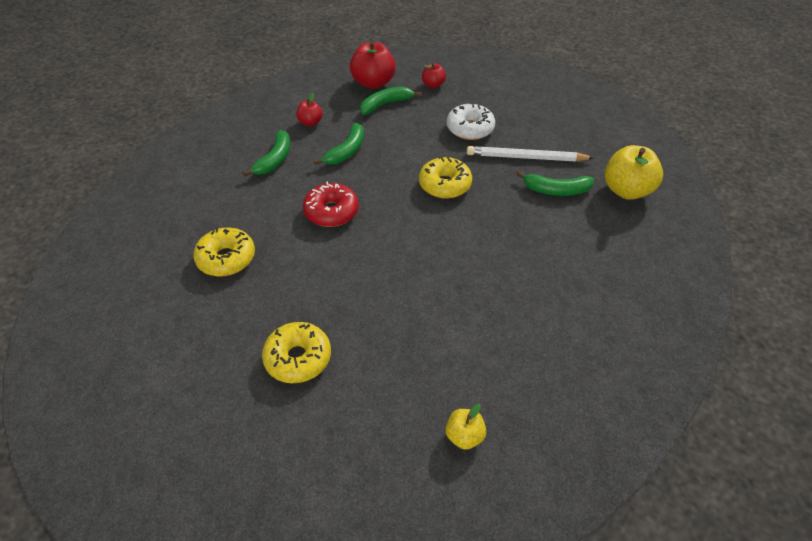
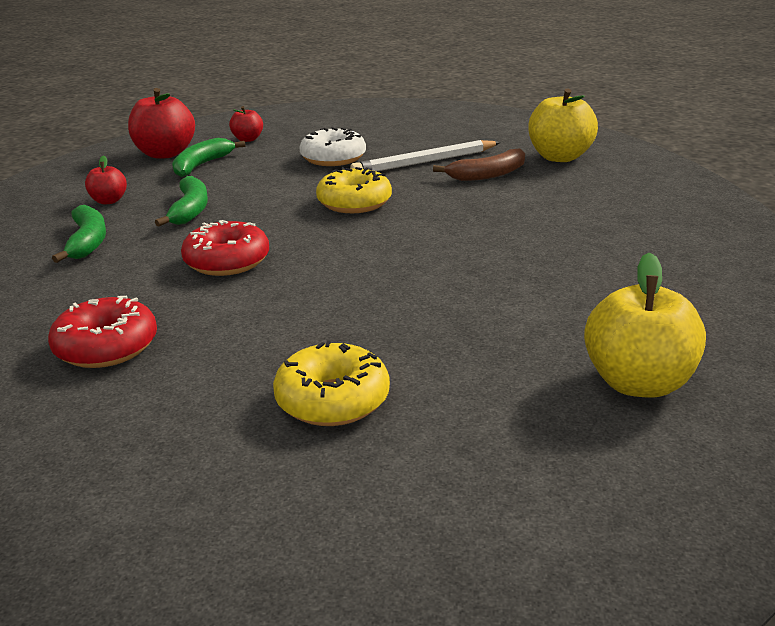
camera: 30 degrees left, 20 degrees down
yellow donut [193,228,255,276] -> red donut [48,296,157,368]
yellow apple [445,404,486,450] -> yellow apple [584,252,706,398], size x1.87
green banana [516,171,594,196] -> brown banana [433,148,525,181]

